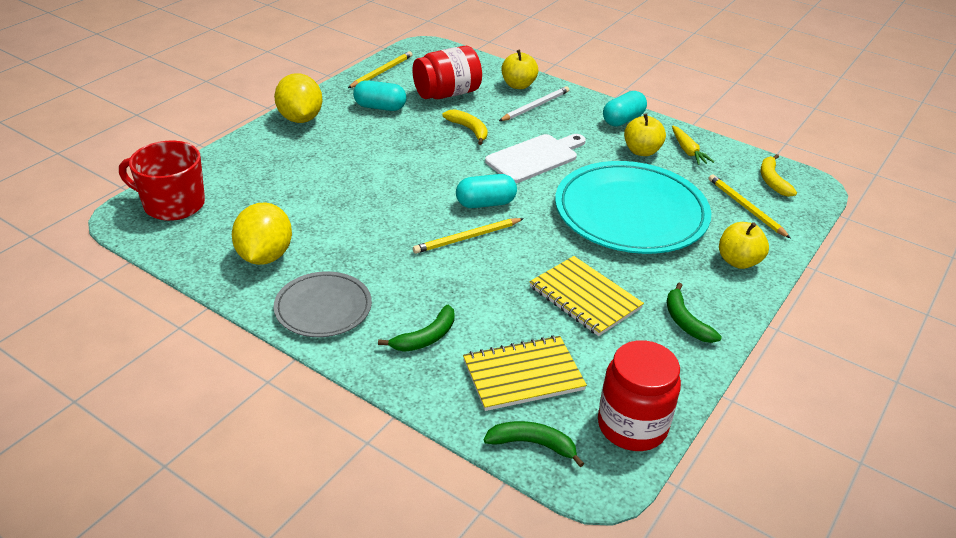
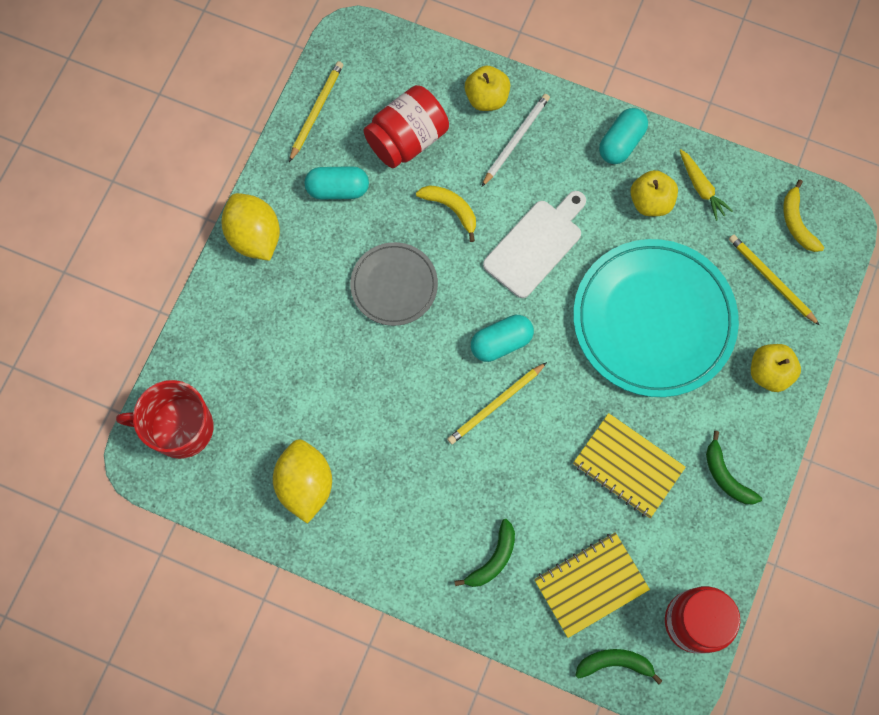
camera: 10 degrees left, 35 degrees up
grey plate [274,271,372,337] -> grey plate moved to [350,242,438,326]

